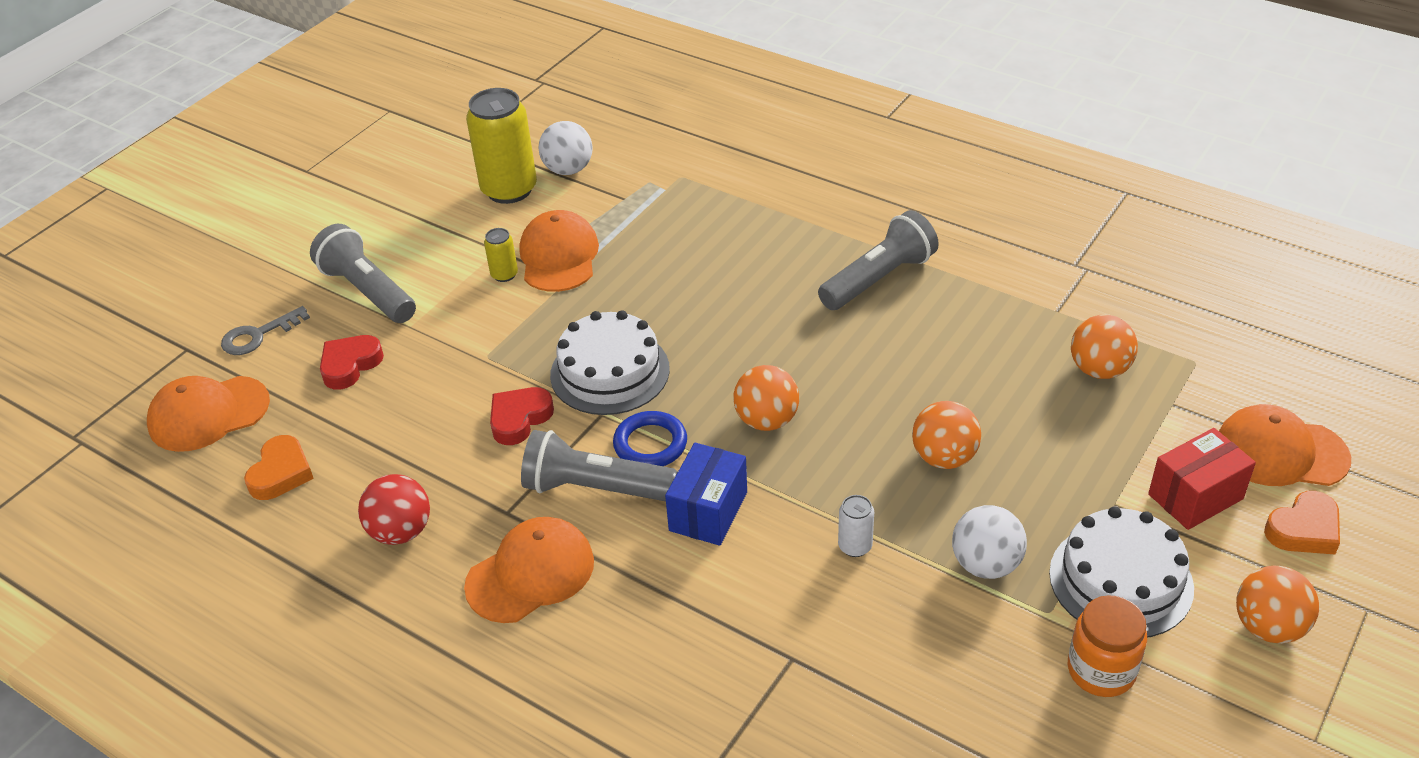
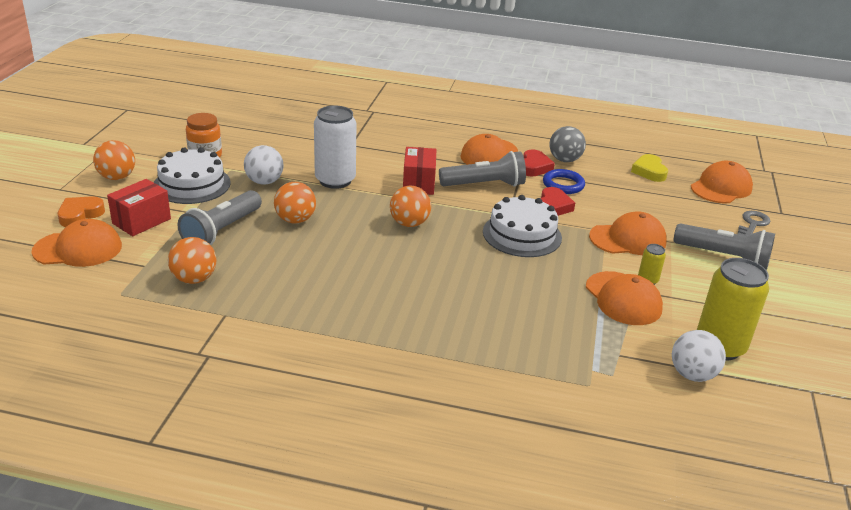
camera: 155 degrees right, 10 degrees down
orange heart [244,435,314,500] -> yellow heart [631,154,668,182]
red heart [320,335,384,390] -> red heart moved to [523,149,555,177]
red ball [358,474,430,545] -> grey ball [549,126,586,162]
blue ring [613,411,687,466] -> blue ring moved to [543,169,585,194]
blue box [665,443,747,546] -> red box [403,147,436,195]
grey flashlight [818,210,939,310] -> grey flashlight moved to [177,190,262,245]
white can [838,495,874,557] -> white can [314,105,357,189], size x2.20
none -> orange cap [589,211,667,255]

